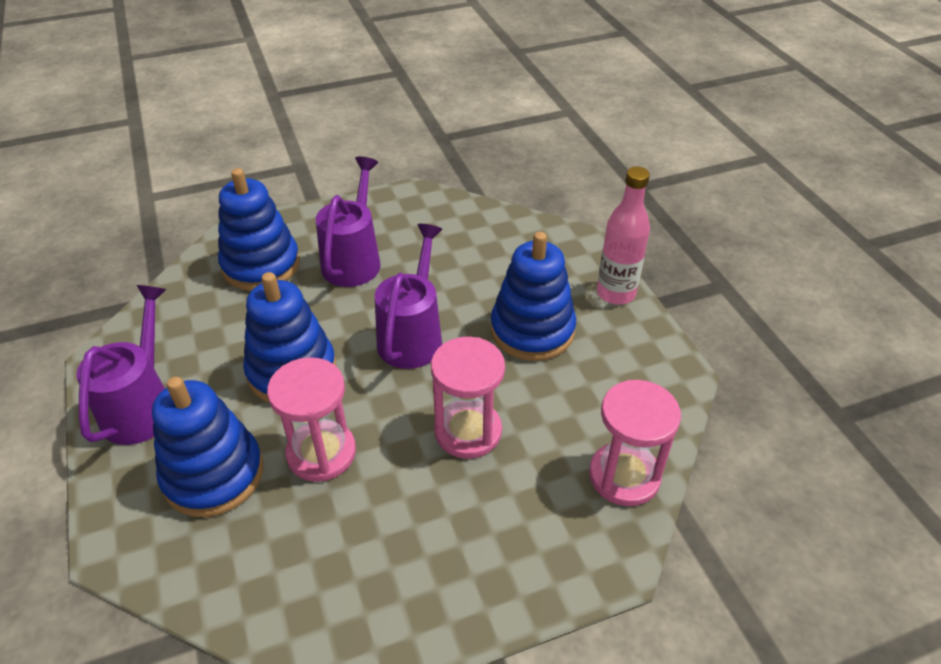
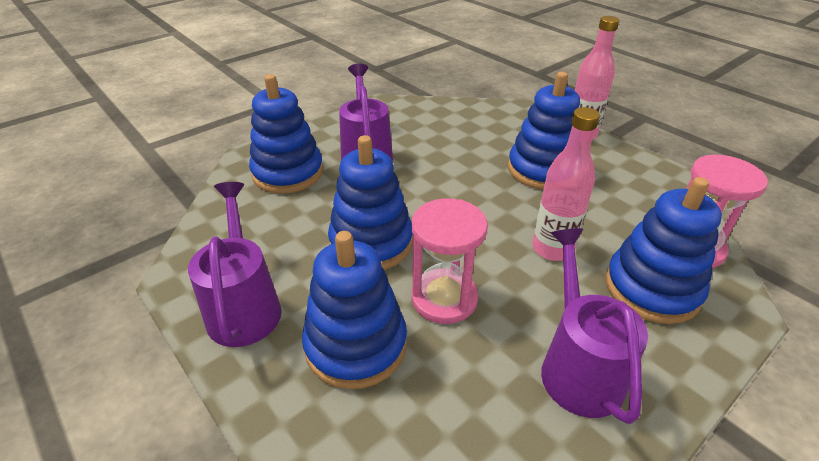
camera: 20 degrees left, 5 degrees down
purple watering can [375,224,443,369] -> purple watering can moved to [541,228,648,424]
pink hourglass [431,337,505,459] -> pink bottle [532,107,600,261]
none -> blue stacking toy [605,177,722,324]

